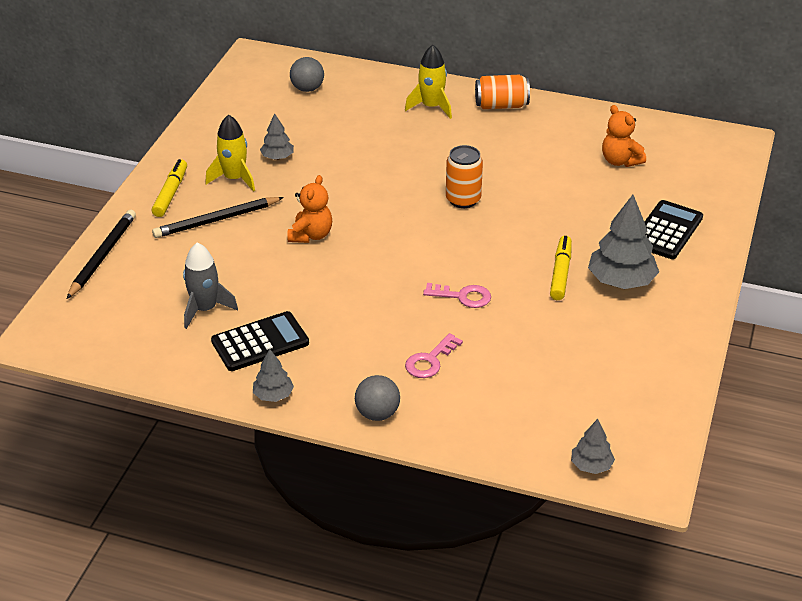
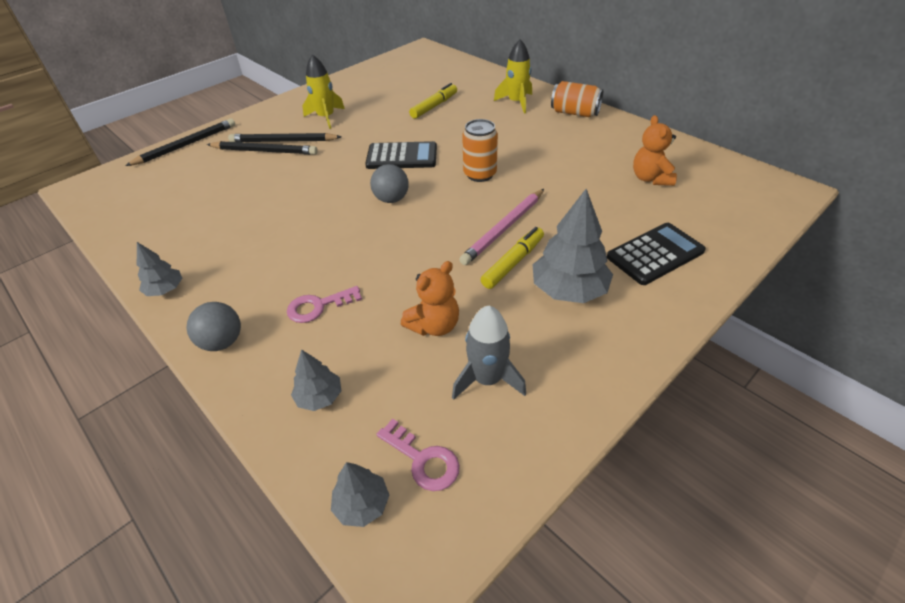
camera: 30 degrees right, 5 degrees up
yellow marker [151,159,187,217] -> yellow marker moved to [409,83,457,119]
grey rocket [183,243,238,329] -> grey rocket moved to [452,306,526,400]
black calculator [211,311,309,371] -> black calculator moved to [365,141,437,169]
grey tree [260,113,294,160] -> grey tree moved to [291,349,341,411]
orange teddy bear [287,175,332,243] -> orange teddy bear moved to [401,261,459,336]
grey ball [290,57,324,92] -> grey ball moved to [370,164,409,203]
pink key [423,283,491,308] -> pink key moved to [376,419,460,491]
none -> black pencil [207,141,318,155]
none -> pink pencil [459,189,544,265]

